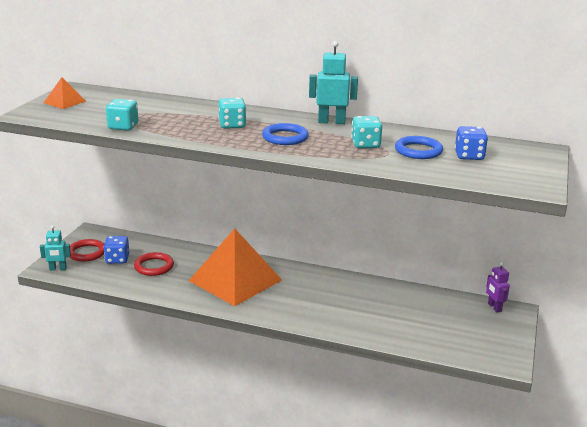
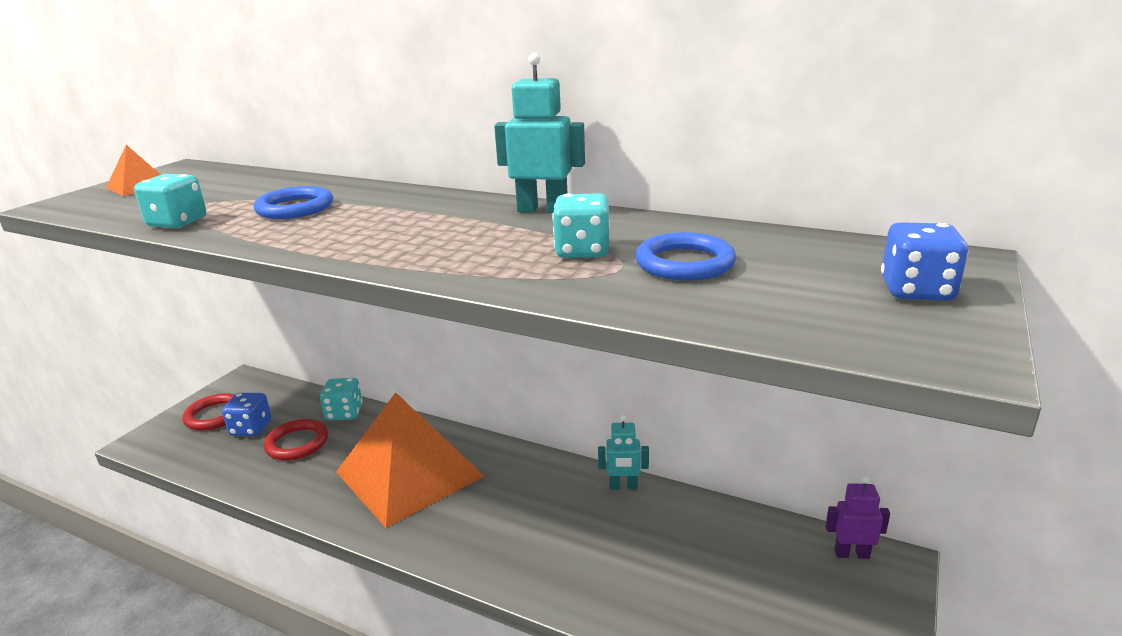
camera: 10 degrees right, 0 degrees up
turquoise robot [40,225,71,271] -> turquoise robot moved to [598,415,649,489]
turquoise dice [218,98,246,129] -> turquoise dice moved to [320,378,363,421]
blue ring [262,123,309,145] -> blue ring moved to [253,186,333,219]
blue dice [455,126,488,160] -> blue dice moved to [881,222,968,301]
purple robot [486,262,510,312] -> purple robot turned 105 degrees clockwise [825,476,890,559]

